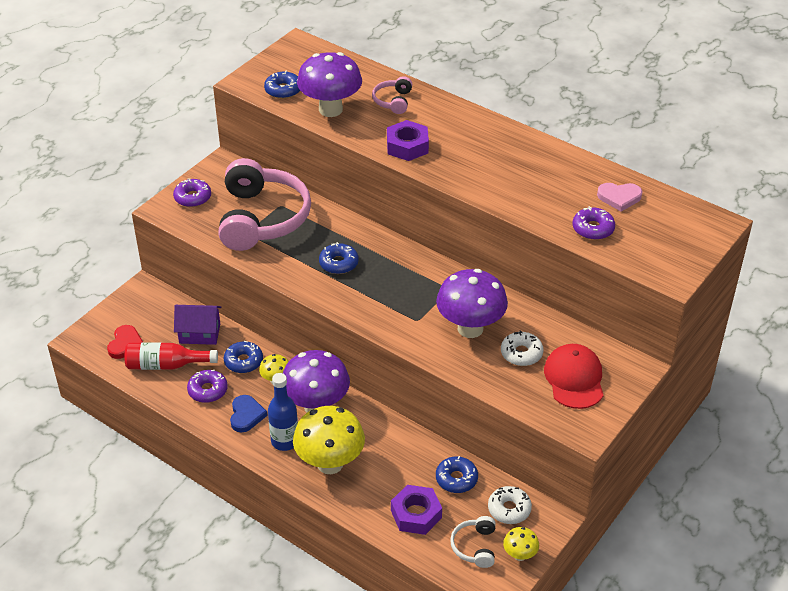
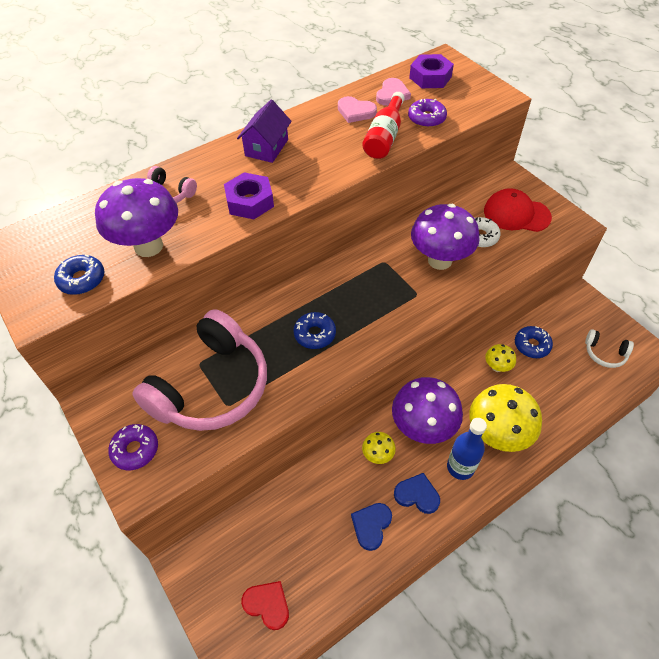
camera: 70 degrees left, 10 degrees up
red bottle [125,342,218,370] -> red bottle moved to [362,92,405,159]
purple house [174,305,221,345] -> purple house moved to [237,100,292,163]
purple donut [187,370,228,403] -> blue heart [351,503,392,551]
pink headphones [218,158,311,251] -> pink headphones turned 105 degrees clockwise [132,309,267,431]
blue donut [224,341,263,373] -> none
purple nut [391,485,442,535] -> purple nut moved to [409,54,454,88]
white donut [488,486,532,524] -> none
yellow mushroom [503,527,539,561] -> yellow mushroom moved to [485,344,516,372]
none -> pink heart [338,96,377,123]

